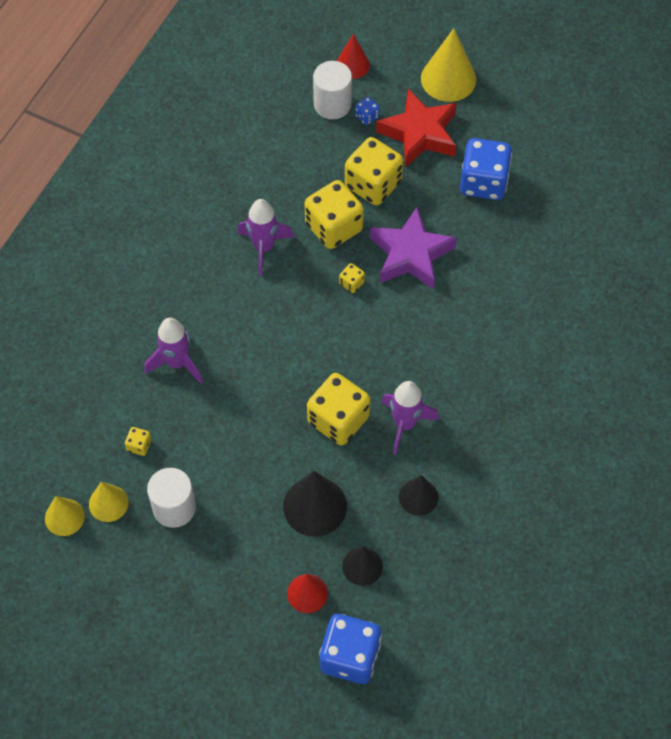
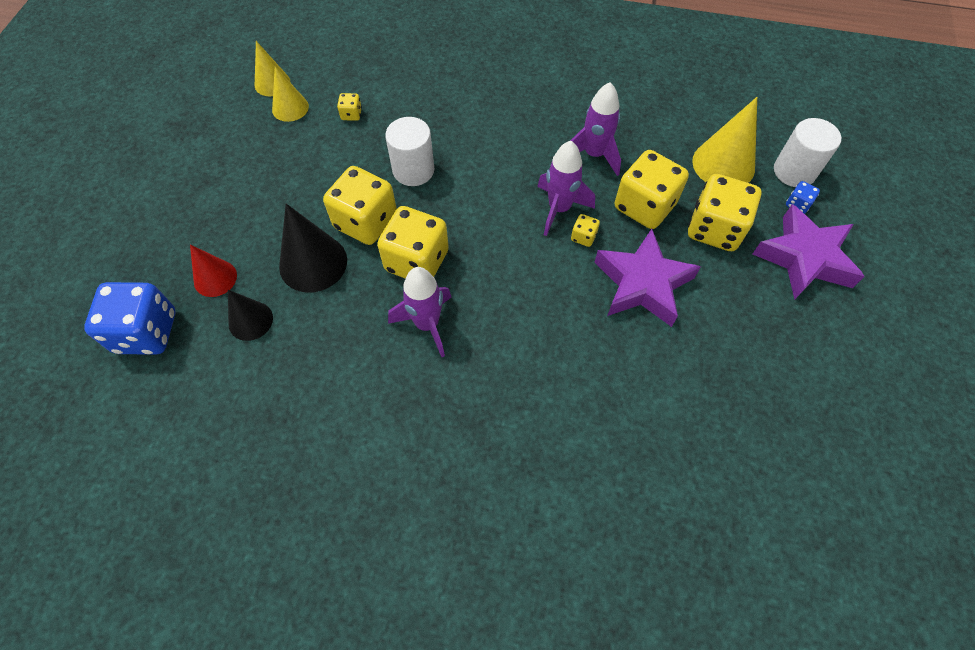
camera: 75 degrees right, 0 degrees up
purple rocket [145,318,203,384] -> purple rocket moved to [537,141,595,236]
white cylinder [147,468,196,528] -> white cylinder moved to [385,117,435,186]
red cone [337,34,370,79] -> none
red star [376,89,457,168] -> purple star [753,204,865,300]
black cone [399,475,438,516] -> none
yellow cone [421,28,476,102] -> yellow cone moved to [692,97,757,183]
blue dice [460,138,512,200] -> none
none -> yellow dice [323,166,397,245]

